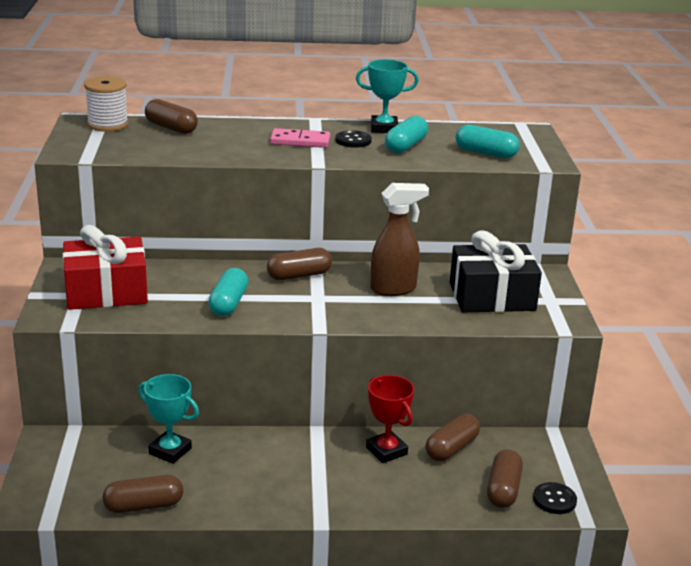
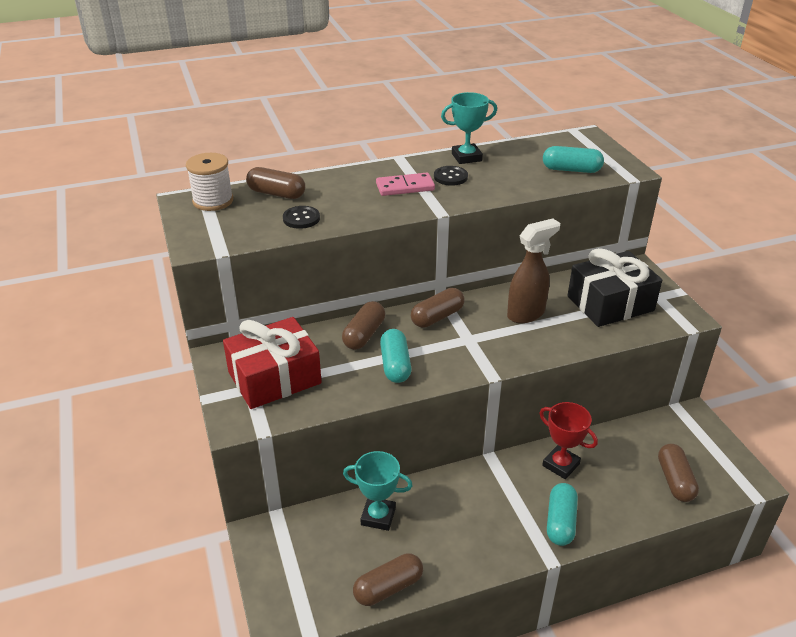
camera: 15 degrees left, 10 degrees up
turquoise capsule [385,116,428,153] -> turquoise capsule moved to [547,483,578,546]
brown capsule [425,413,480,461] -> brown capsule moved to [342,301,385,350]
black button [533,482,577,514] -> black button moved to [283,206,320,229]

